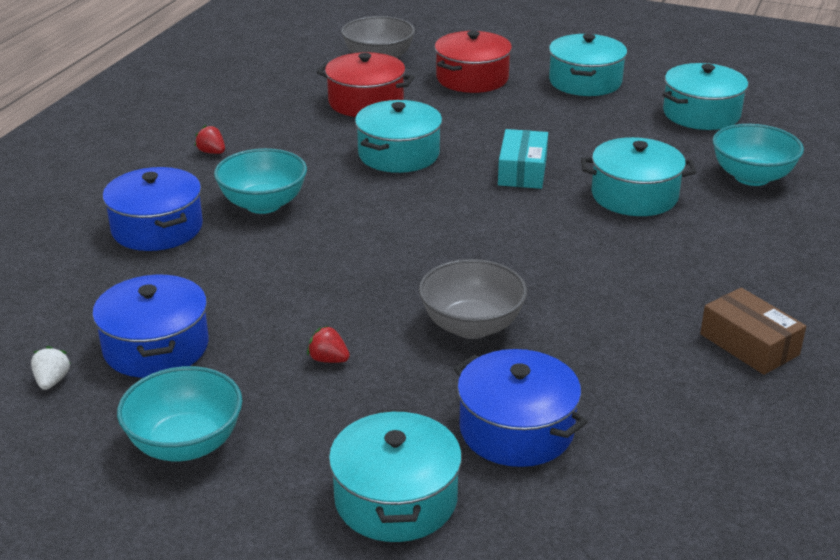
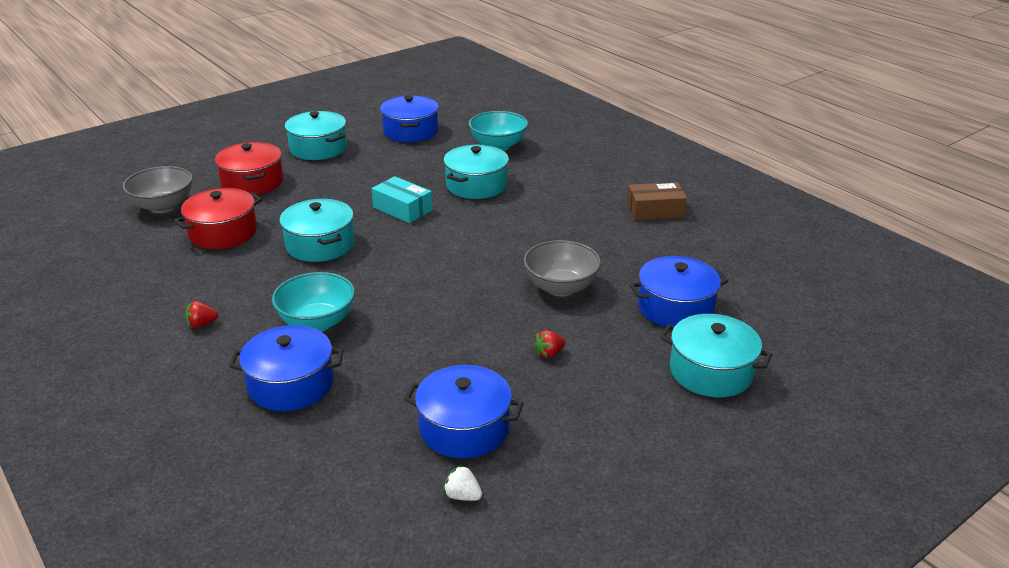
camera: 60 degrees left, 0 degrees up
turquoise bowl [117,366,242,461] -> none
turquoise pot [662,63,748,130] -> blue pot [380,95,439,142]

